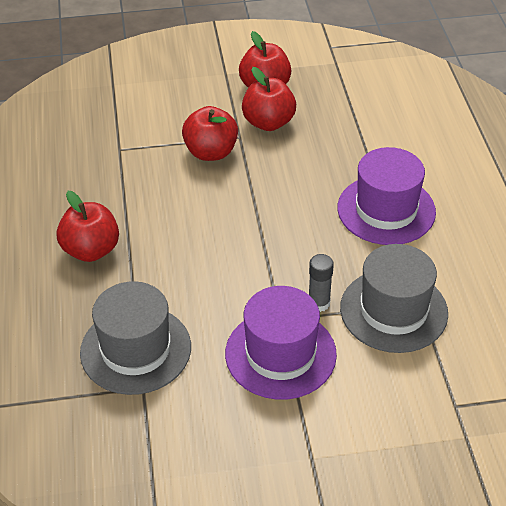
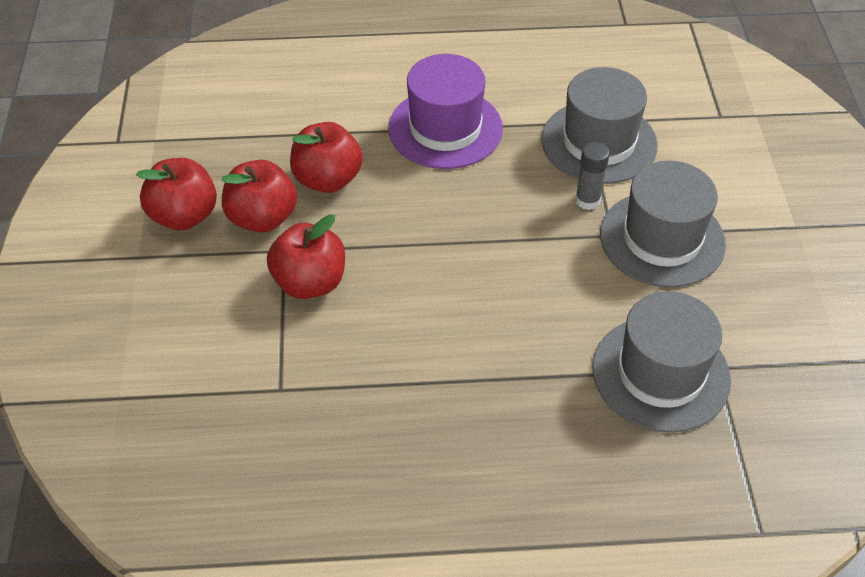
camera: 85 degrees left, 5 degrees up
red apple [56,191,119,262] -> red apple moved to [290,122,363,193]
purple hat [225,286,337,400] -> grey hat [600,161,726,288]

